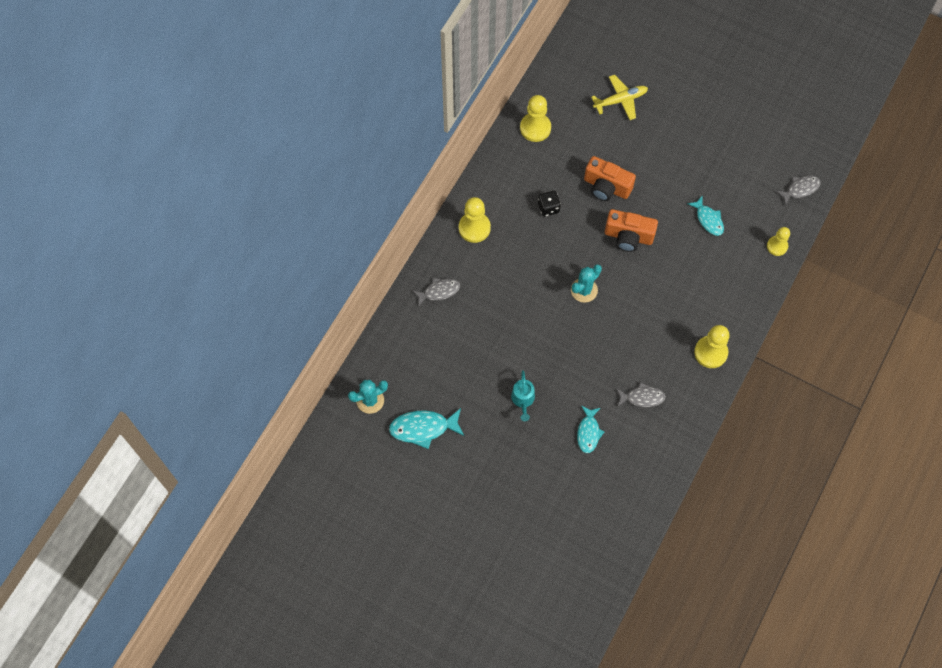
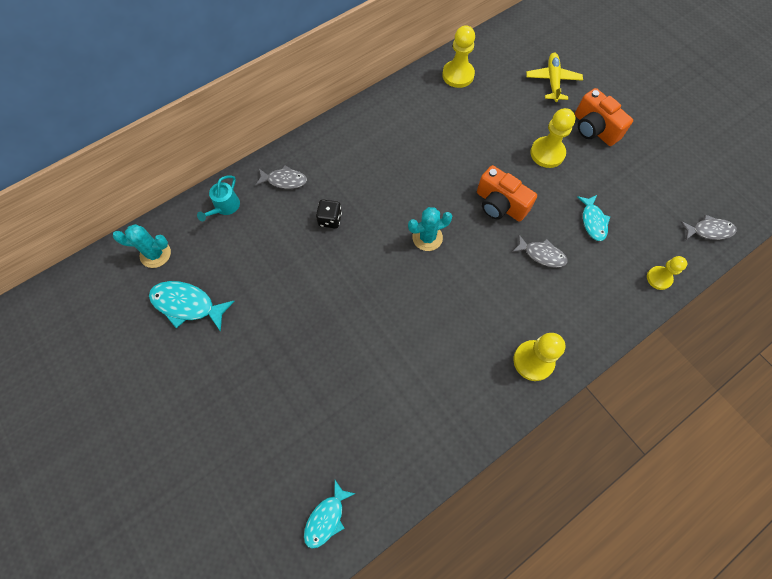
camera: 25 degrees right, 0 degrees up
yellow pawn [459,197,491,243] -> yellow pawn moved to [530,108,575,168]
turquoise watering can [511,370,535,421] -> turquoise watering can moved to [197,175,240,221]
black dice [538,191,561,217] -> black dice moved to [316,199,342,229]
turquoise fish [577,406,604,453] -> turquoise fish moved to [304,480,356,549]
orange camera [584,156,636,201] -> orange camera moved to [575,88,633,146]
yellow plane [591,75,648,120] -> yellow plane turned 90 degrees counterclockwise [526,53,583,102]
grey fish [616,382,666,407] -> grey fish moved to [512,235,568,268]

